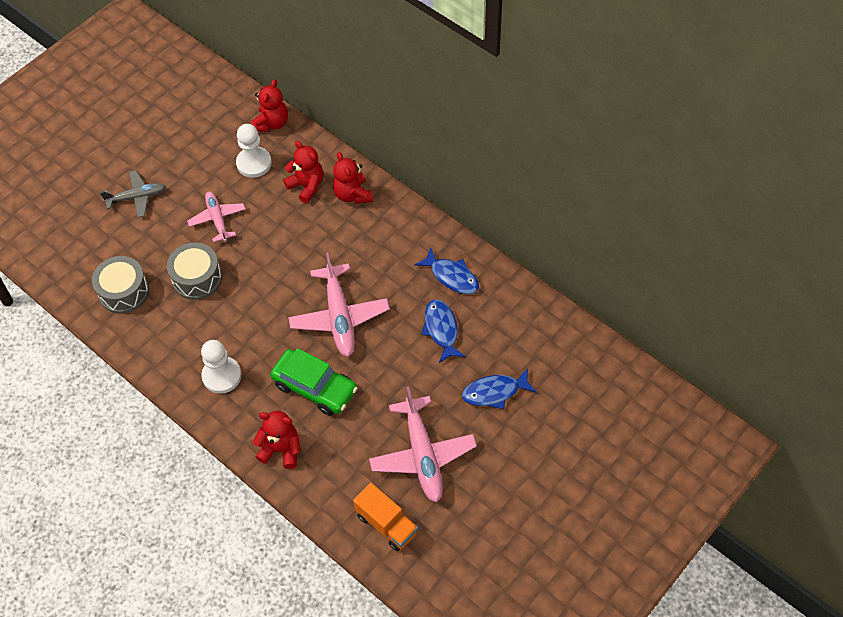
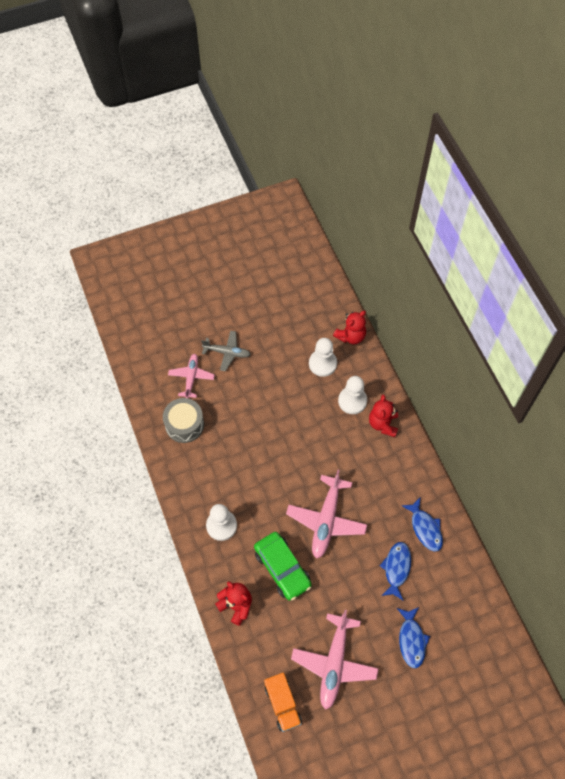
camera: 25 degrees right, 5 degrees up
grey drum [167,242,222,300] -> none
pink plane [187,192,245,242] -> pink plane moved to [168,354,215,398]
red teddy bear [283,141,323,204] -> white pawn [338,376,367,414]
blue fish [462,368,536,409] -> blue fish turned 105 degrees counterclockwise [397,607,430,669]

